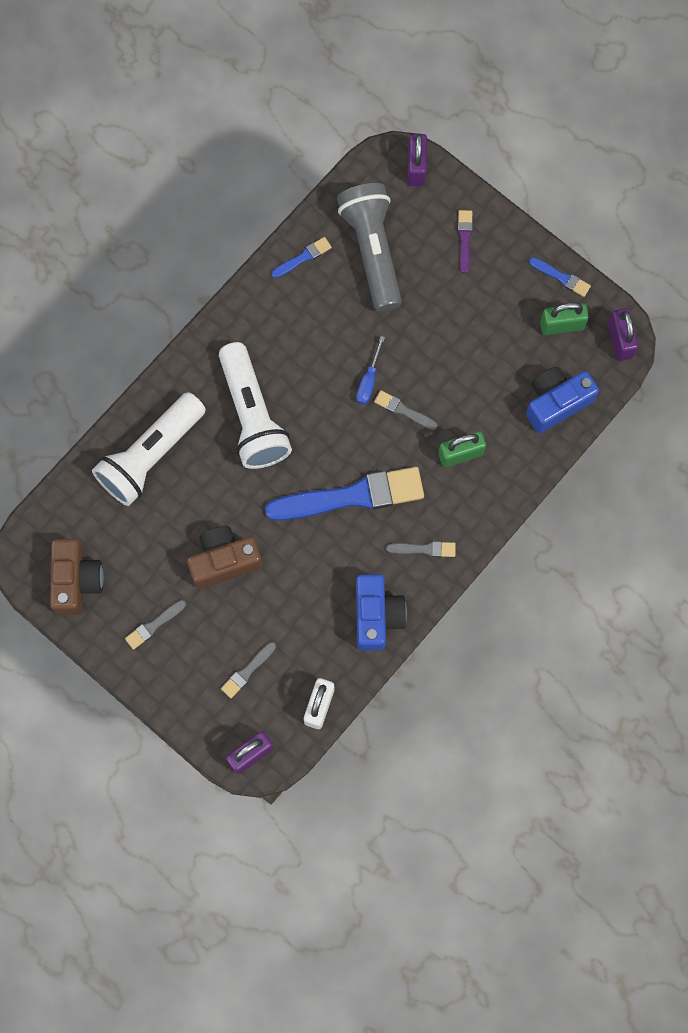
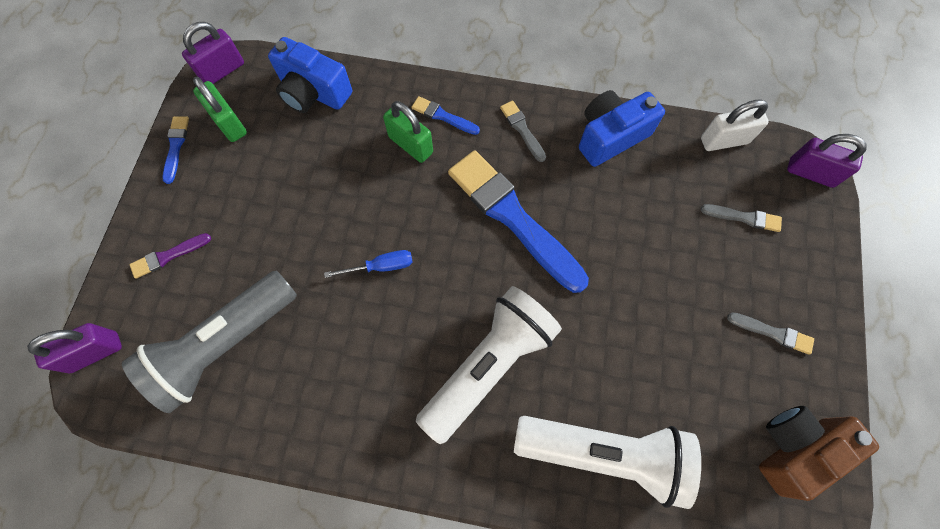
camera: 120 degrees left, 5 degrees down
brown camera [187,526,262,589] -> none
blue brush [271,237,332,278] -> blue brush moved to [411,96,480,135]
grey brush [374,390,438,430] -> none

